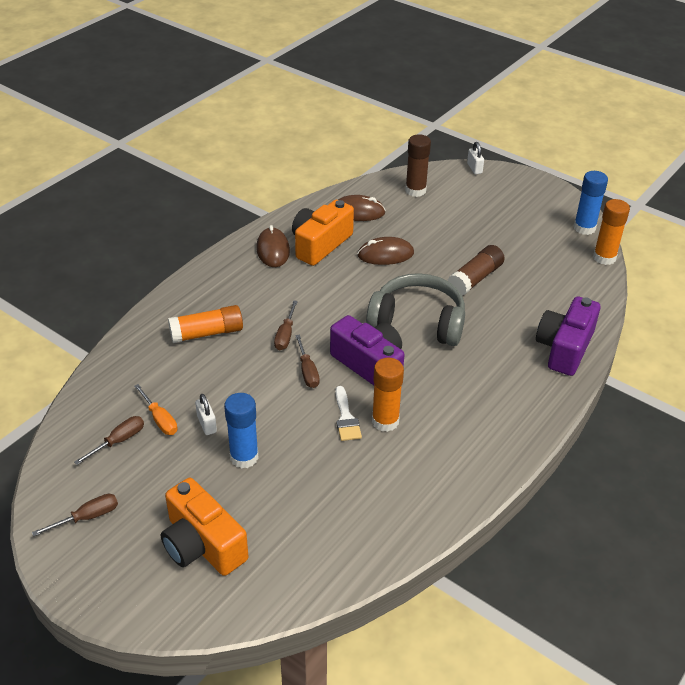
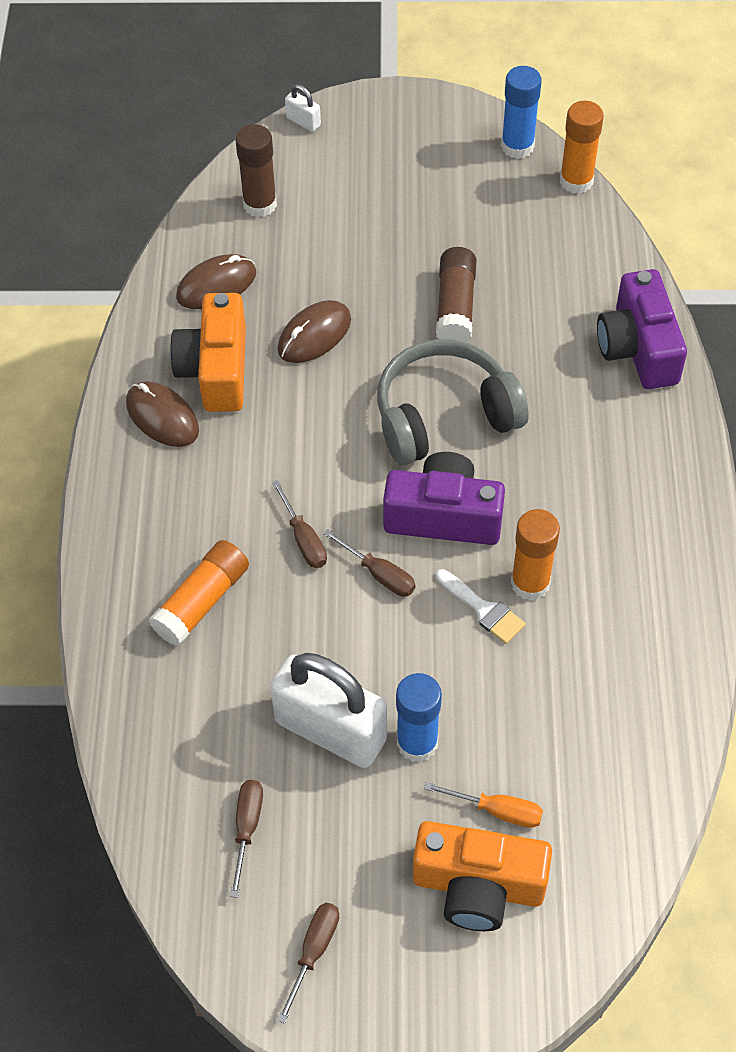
camera: 35 degrees left, 15 degrees up
orange screwdriver [134,384,177,435] -> orange screwdriver moved to [424,782,543,828]
white padlock [195,394,217,435] -> white padlock [270,653,387,768], size x2.44

